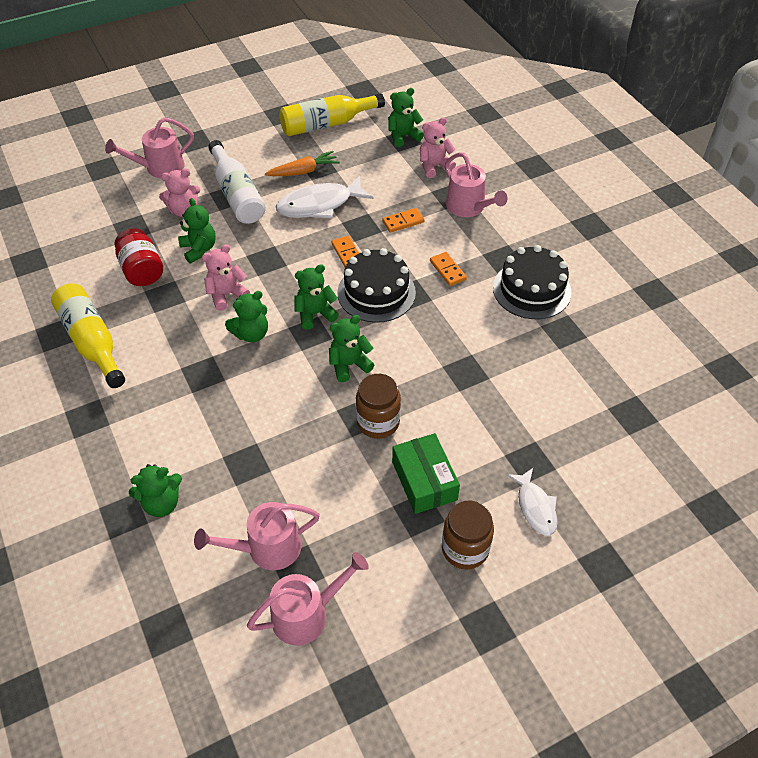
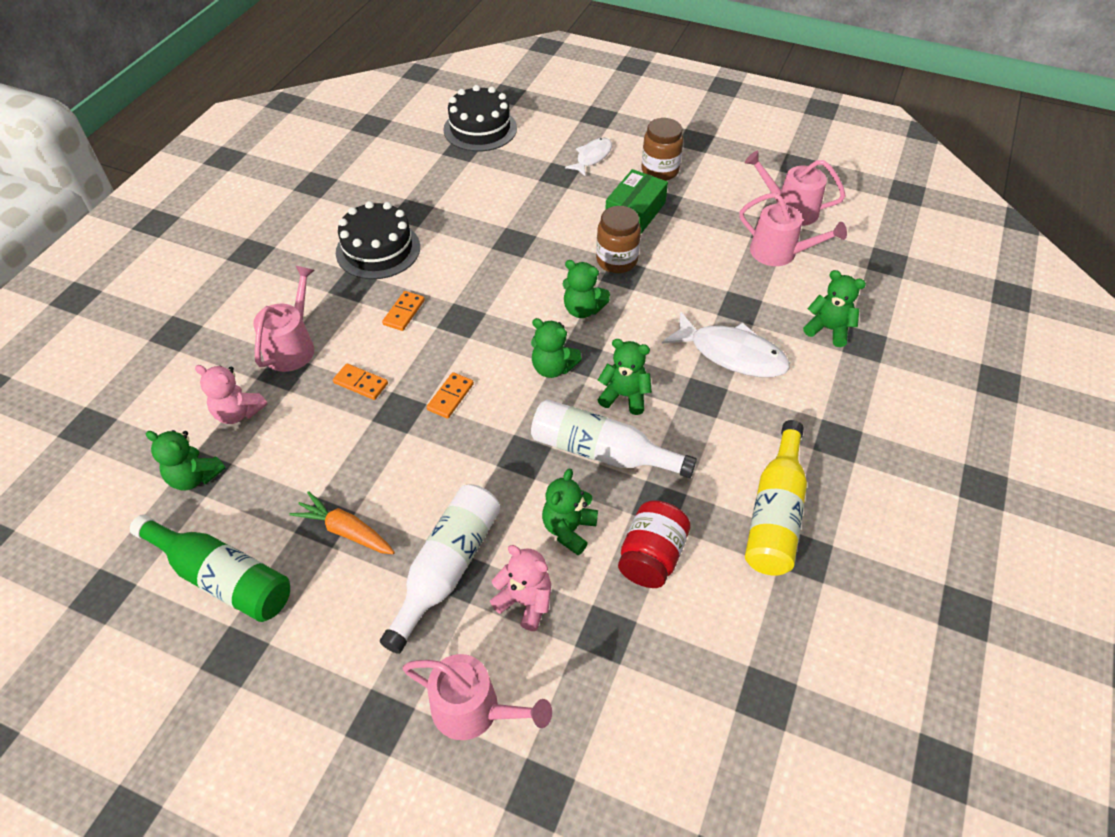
camera: 130 degrees left, 0 degrees up
pink teddy bear [202,244,250,311] -> white bottle [531,399,697,478]
white fish [276,175,374,219] -> white fish moved to [662,311,790,377]
yellow bottle [279,93,385,136] -> green bottle [130,514,290,622]
black cake [337,248,416,323] -> black cake moved to [444,85,517,152]

